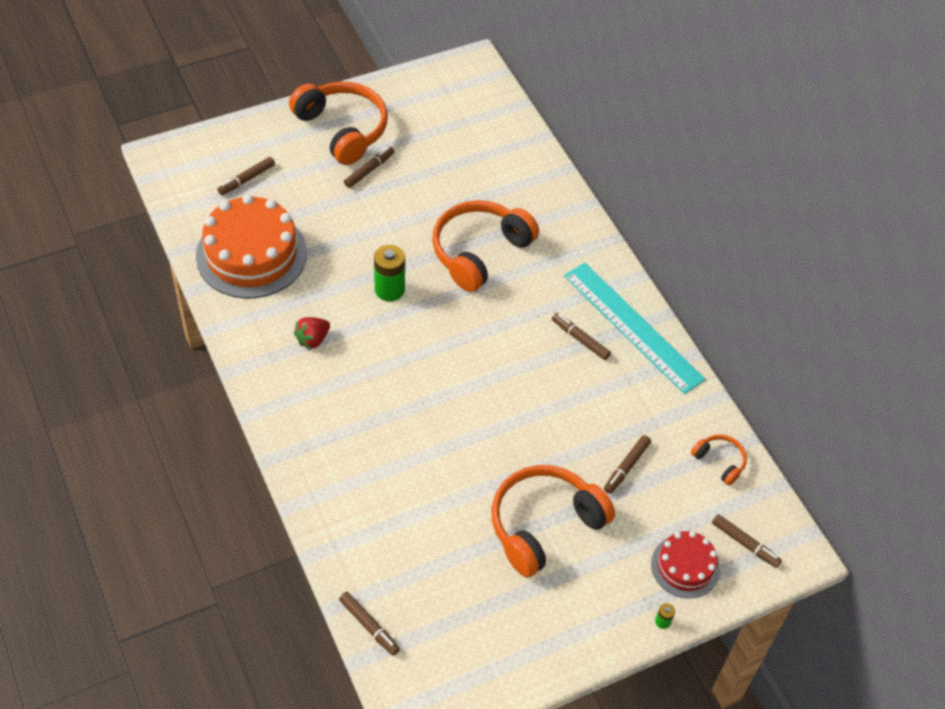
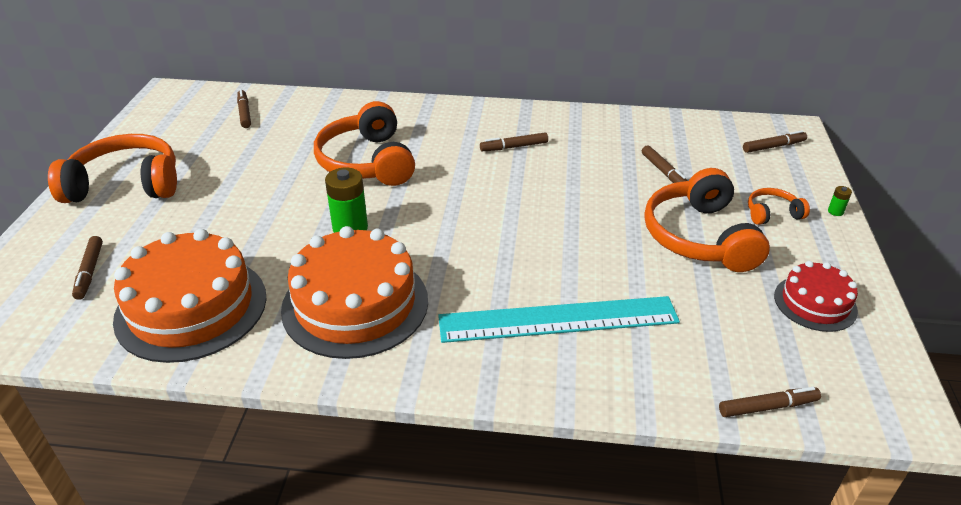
camera: 55 degrees left, 15 degrees down
red strawberry [294,317,330,349] -> orange cake [281,226,428,359]
brown marker [344,146,395,188] -> brown marker moved to [237,89,251,128]
turquoise ruler [564,263,705,394] -> turquoise ruler moved to [438,296,680,343]
red cake [651,531,720,598] -> red cake moved to [774,261,858,332]
orange headphones [691,434,747,485] -> orange headphones moved to [748,188,810,225]

